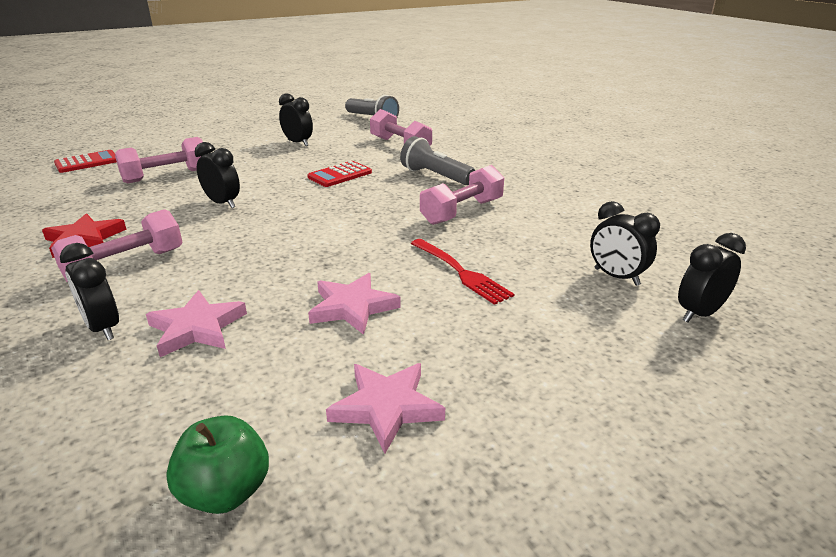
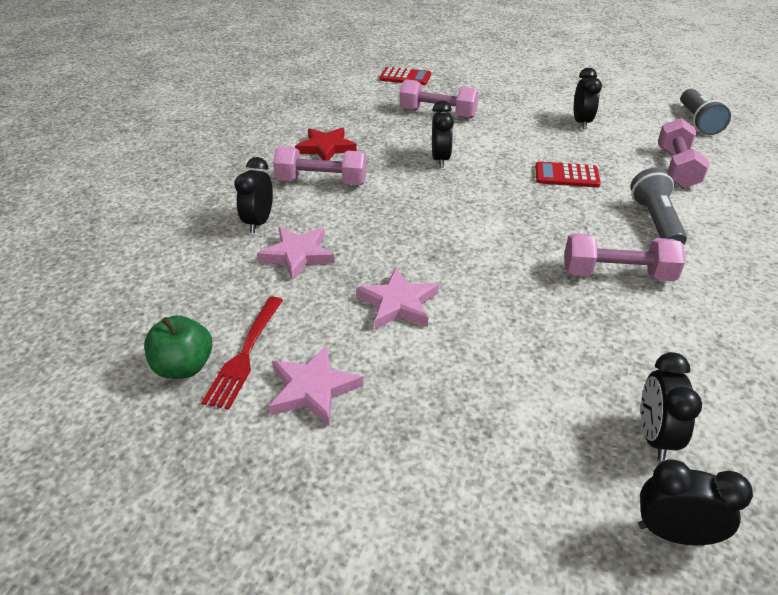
camera: 50 degrees right, 10 degrees up
red fork [411,239,514,305] -> red fork moved to [201,297,283,410]

